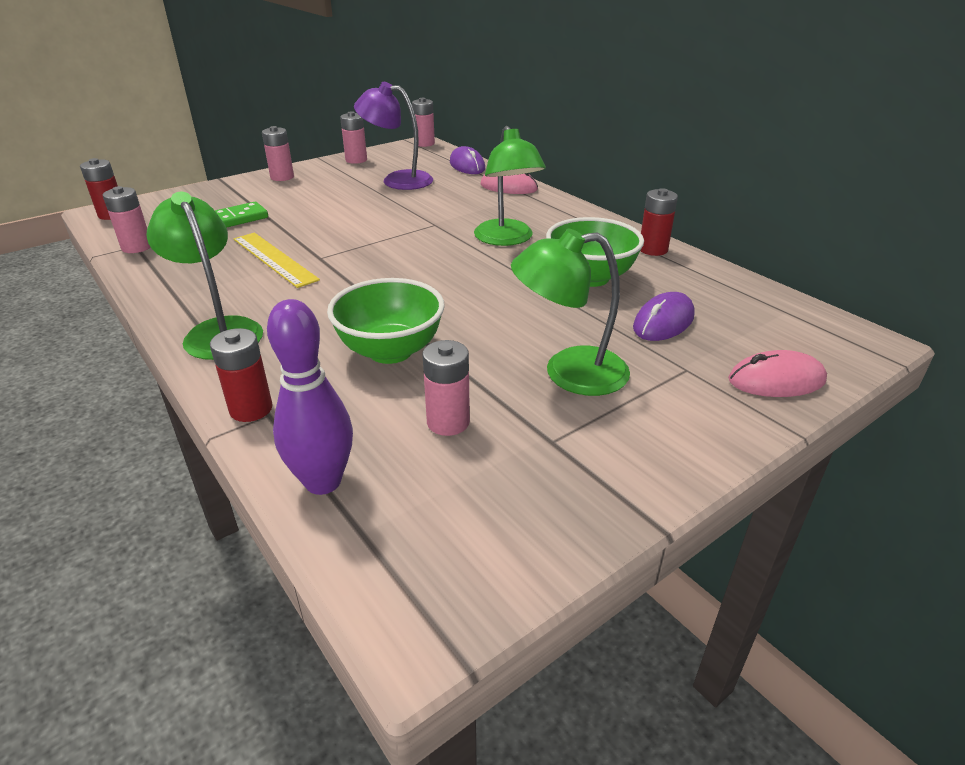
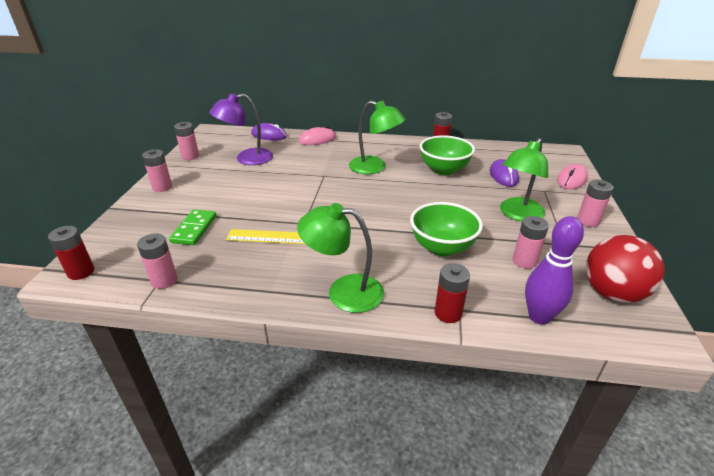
camera: 45 degrees left, 0 degrees up
pink battery [412,98,435,147] -> pink battery moved to [577,180,613,227]
none -> red ball [586,235,665,303]

